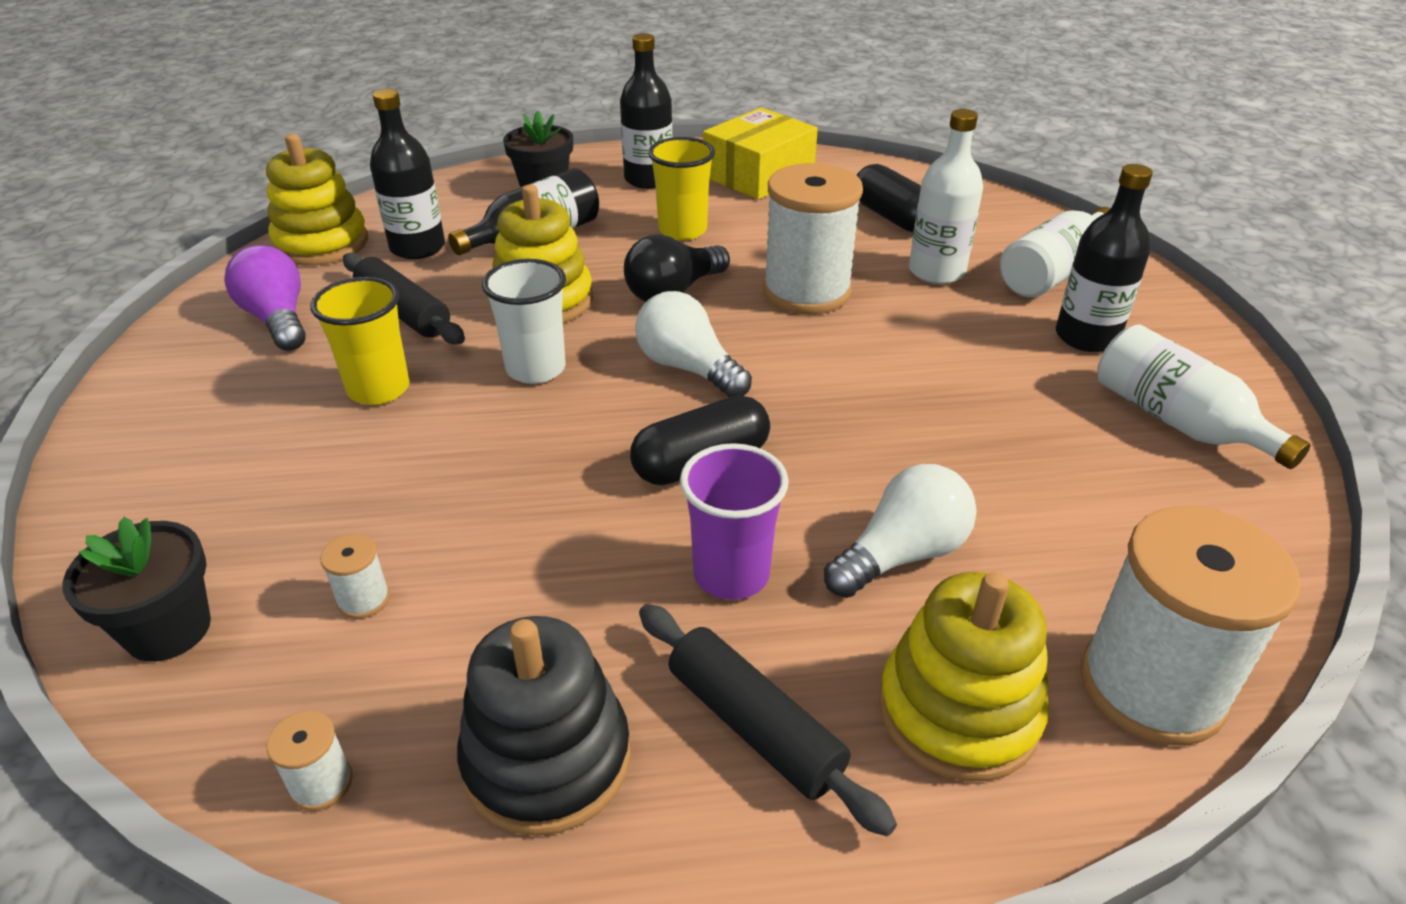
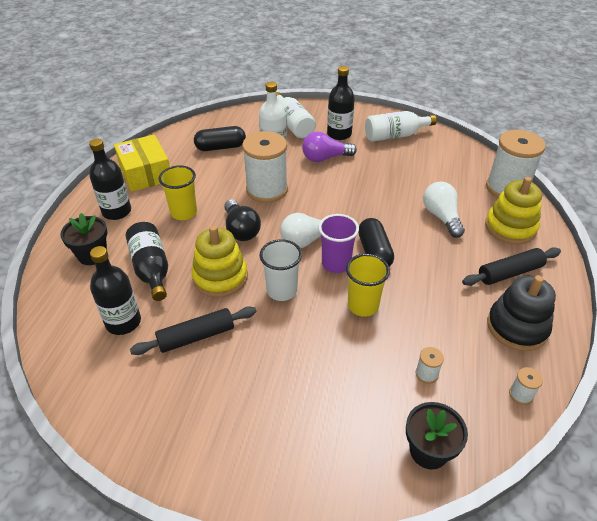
camera: 70 degrees left, 5 degrees up
purple light bulb [224,245,306,351] -> purple light bulb moved to [302,132,357,162]
yellow stacking toy [266,134,368,266] -> none
yellow cup [310,277,410,405] -> yellow cup moved to [346,254,390,317]
purple cup [680,443,789,600] -> purple cup moved to [319,214,359,273]

